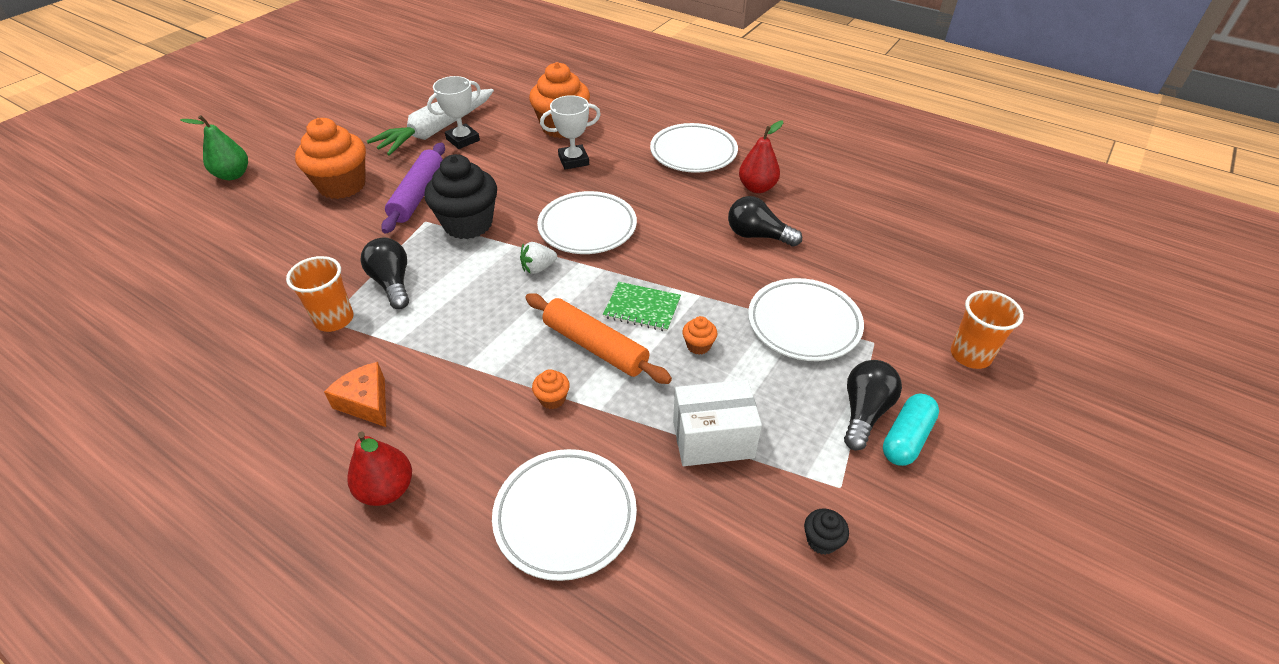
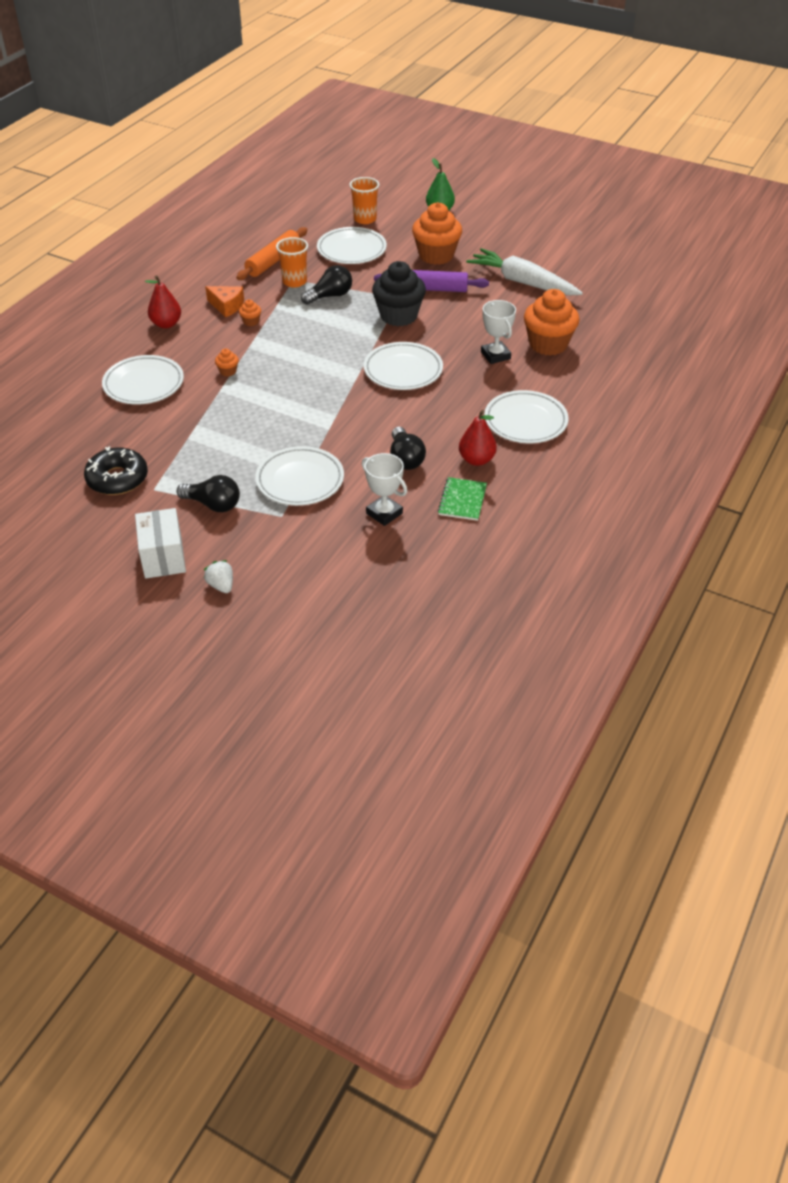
camera: 85 degrees right, 0 degrees up
orange cheese [324,362,386,427] -> orange cheese turned 75 degrees clockwise [205,286,244,317]
white trophy [427,76,481,149] -> white trophy moved to [362,453,407,526]
white strawberry [520,242,557,274] -> white strawberry moved to [204,560,233,593]
orange rolling pin [525,293,672,384] -> orange rolling pin moved to [236,227,307,280]
green notebook [603,282,681,331] -> green notebook moved to [438,477,487,521]
white box [673,380,762,466] -> white box moved to [135,508,186,579]
orange cupcake [682,316,717,354] -> orange cupcake moved to [239,299,261,326]
black light bulb [728,196,802,247] -> black light bulb turned 150 degrees clockwise [390,427,426,470]
black cupcake [804,508,849,555] -> black donut [84,447,148,495]
turquoise capsule [883,394,939,466] -> none
orange cup [951,290,1024,369] -> orange cup moved to [349,177,380,224]
none -> white plate [317,227,387,264]

